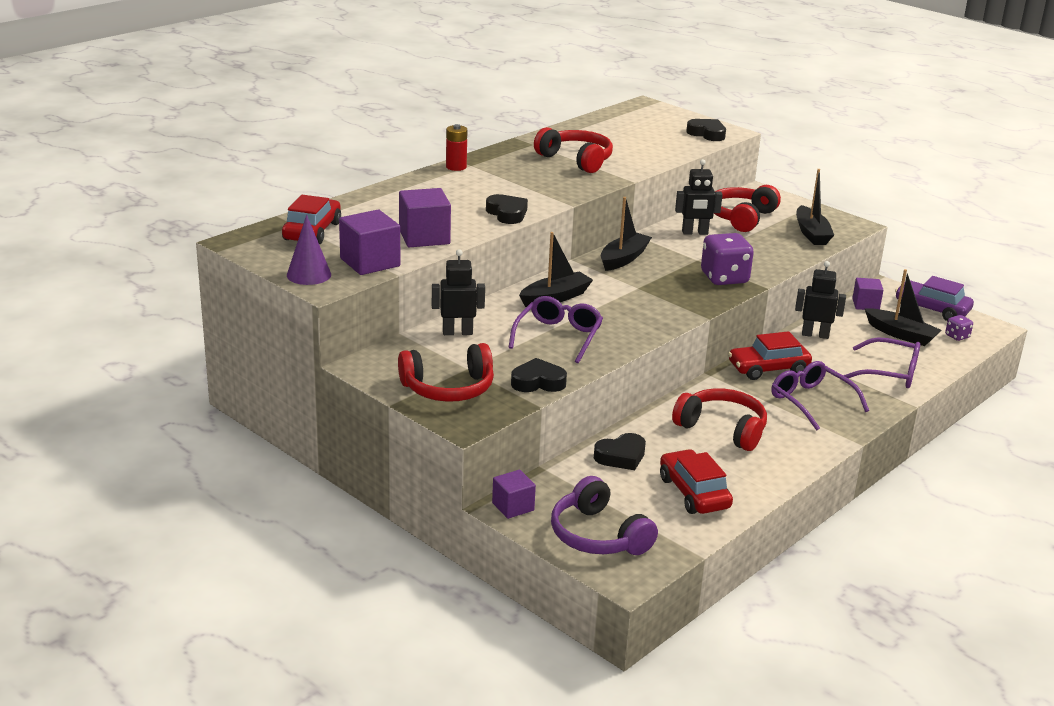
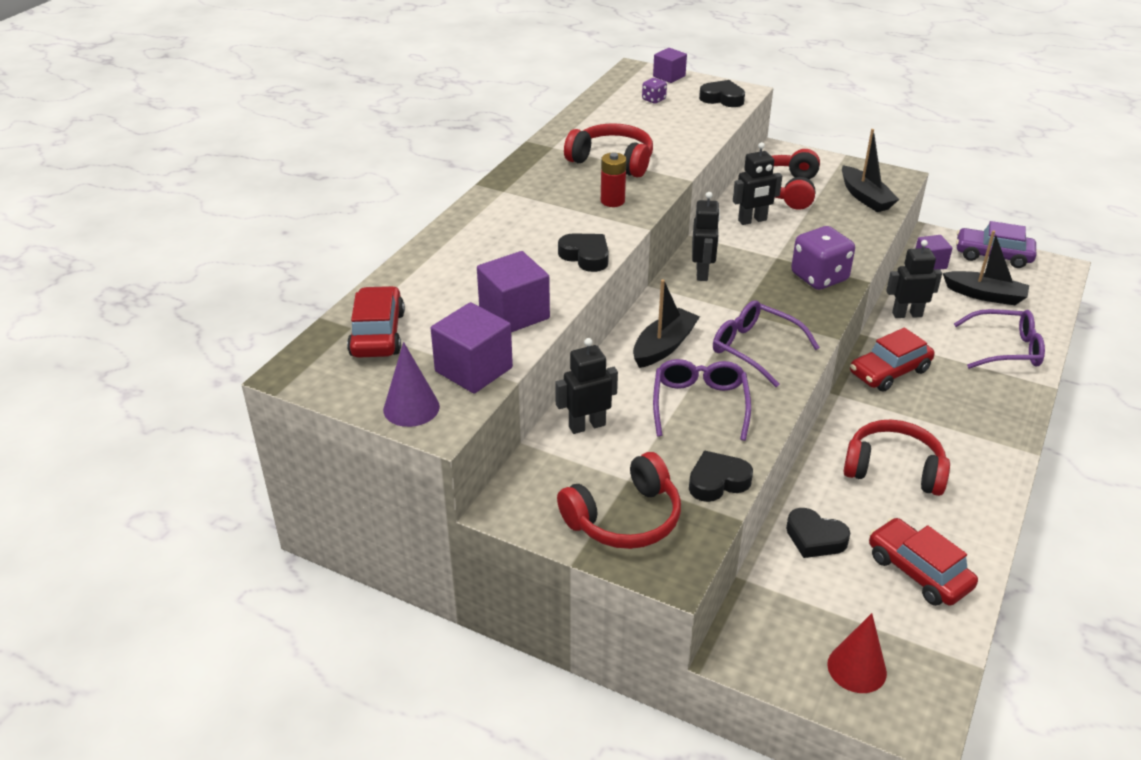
camera: 15 degrees left, 10 degrees up
red battery [446,124,467,171] -> red battery moved to [601,153,626,207]
purple cube [492,470,536,519] -> purple cube moved to [653,48,687,83]
purple headphones [551,476,658,555] -> red cone [827,613,887,693]
black heart [594,433,646,470] -> black heart turned 75 degrees clockwise [786,508,851,558]
black boat [601,197,652,271] -> black robot [692,192,720,281]
purple glasses [771,361,869,431] -> purple glasses moved to [713,300,820,387]
purple dice [945,315,973,341] -> purple dice moved to [642,78,667,104]

